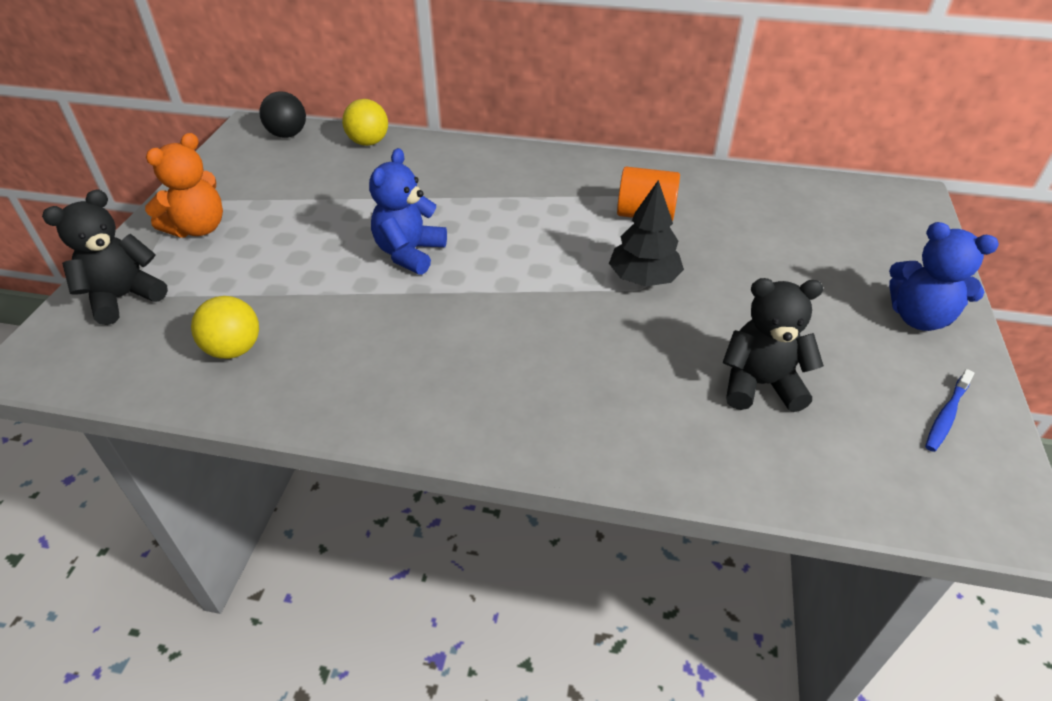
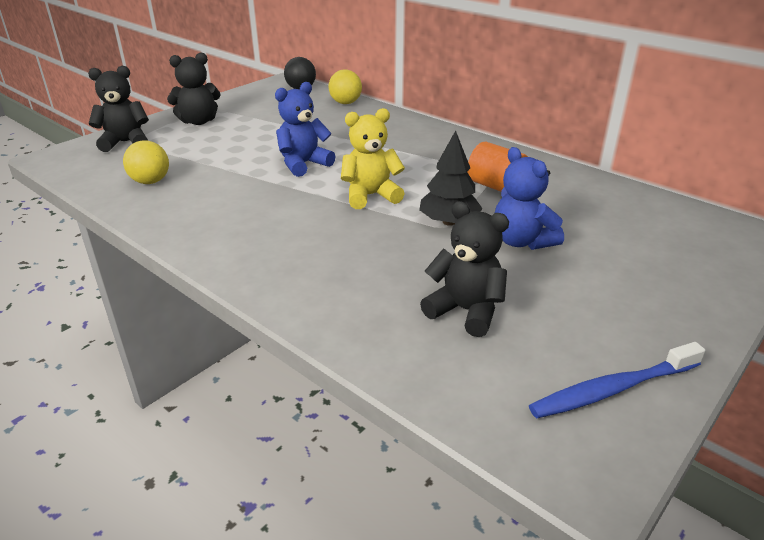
camera: 30 degrees right, 10 degrees down
orange teddy bear [145,133,223,238] -> black teddy bear [167,52,220,125]
blue teddy bear [889,222,999,331] -> blue teddy bear moved to [495,147,564,250]
blue toothbrush [925,369,975,452] -> blue toothbrush [529,342,705,418], size x1.66
none -> yellow teddy bear [341,108,405,209]

